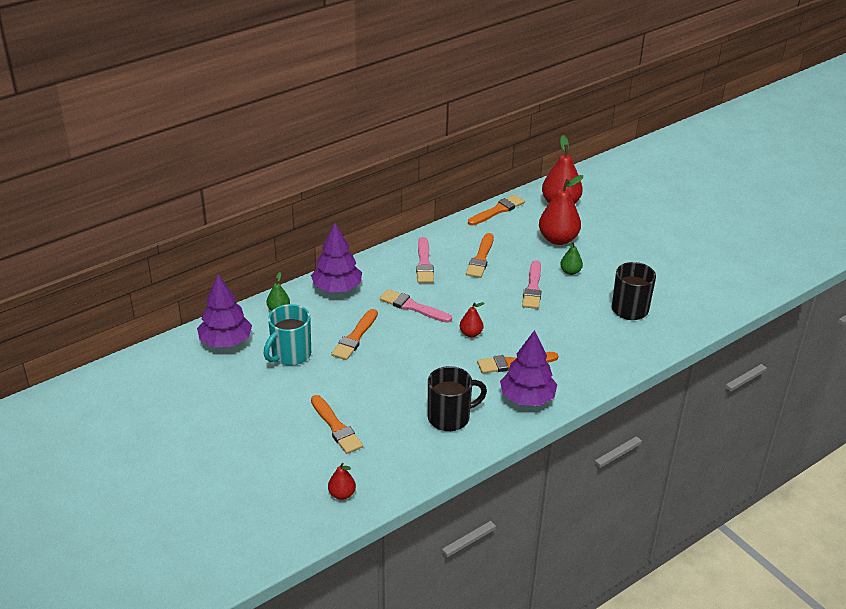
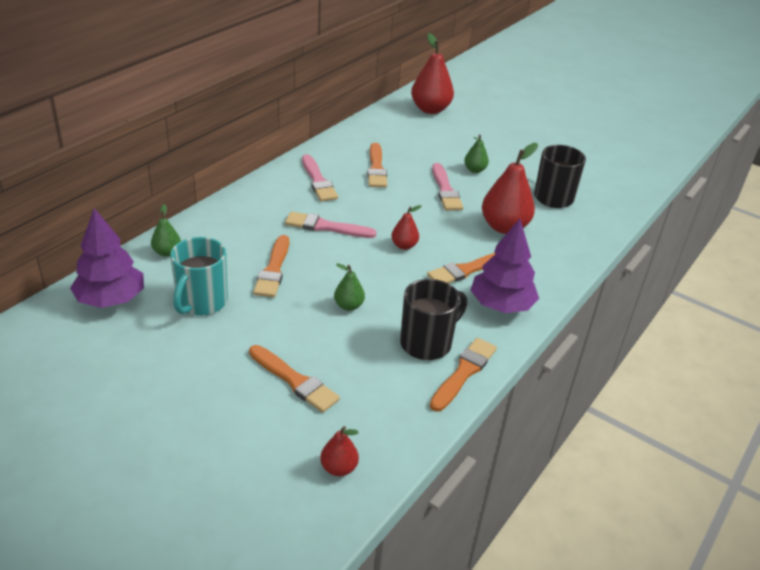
camera: 20 degrees left, 0 degrees up
purple tree [311,223,362,292] -> none
orange brush [468,194,525,226] -> orange brush moved to [430,338,497,412]
red pear [539,175,583,245] -> red pear moved to [482,143,538,234]
none -> green pear [334,263,365,311]

